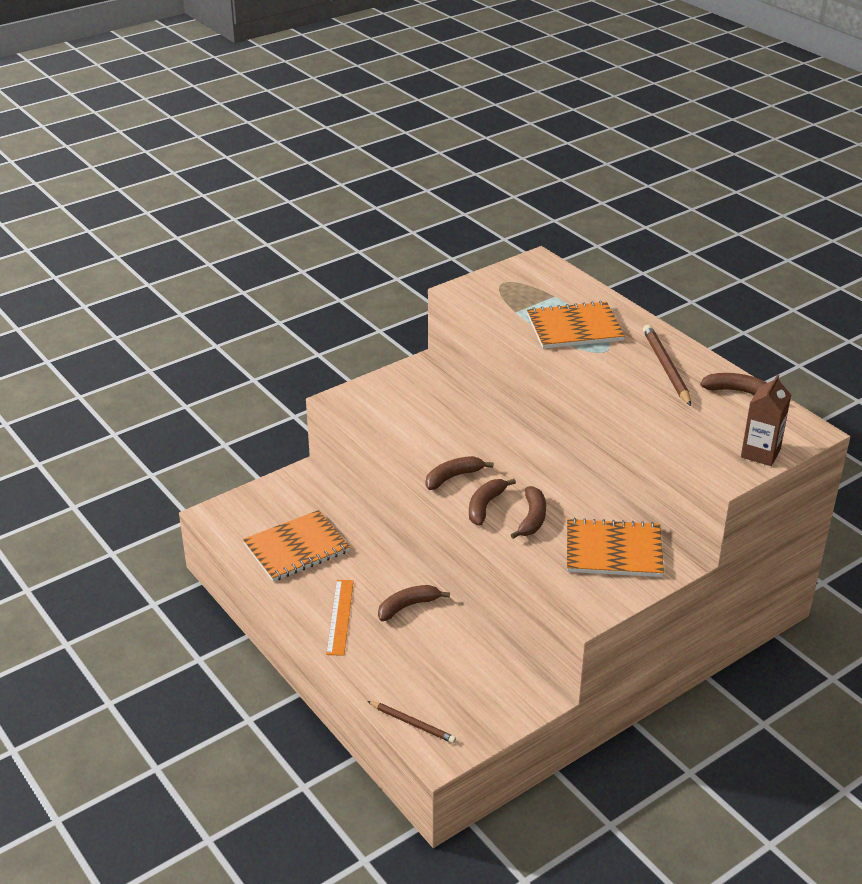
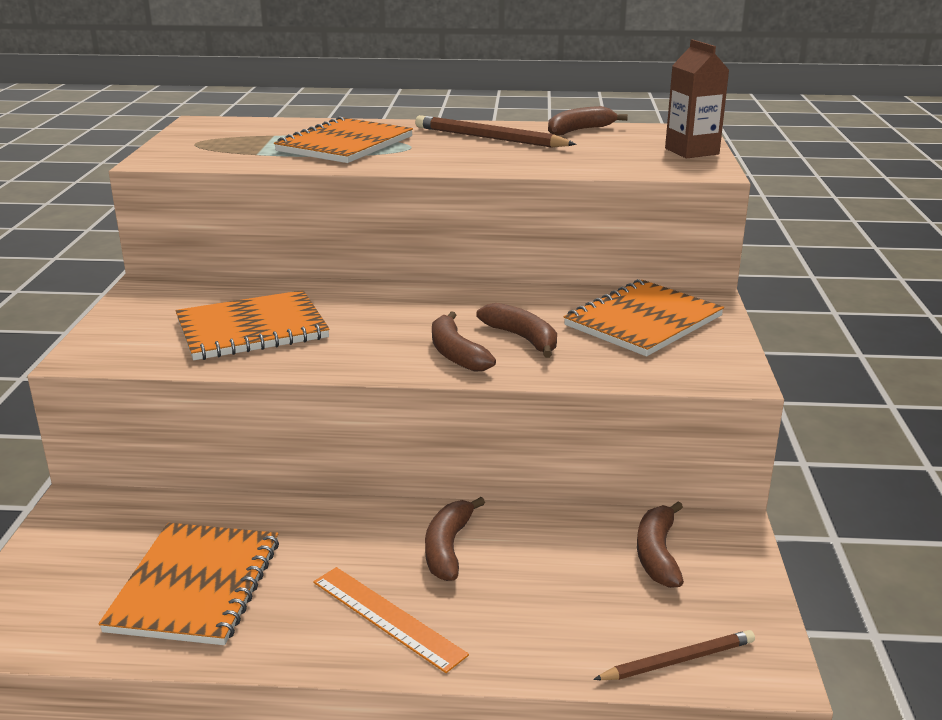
camera: 50 degrees left, 10 degrees down
brown banana [426,456,494,490] -> brown banana moved to [637,502,684,588]
none -> orange notebook [176,290,330,360]

